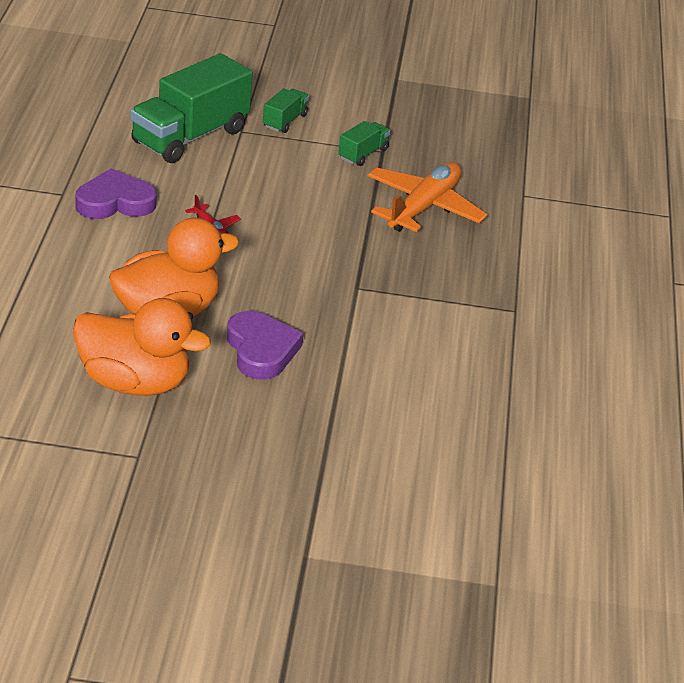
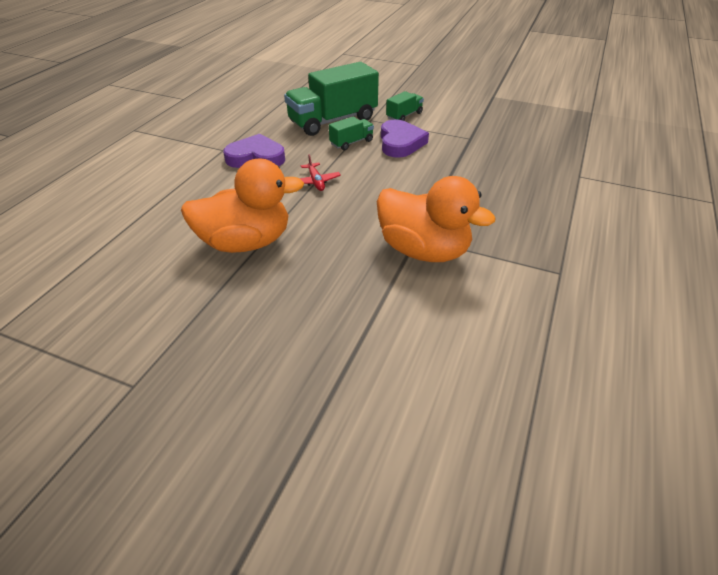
camera: 20 degrees right, 5 degrees up
orange duck [73,298,211,396] -> orange duck moved to [377,176,495,262]
purple heart [227,311,304,379] -> purple heart moved to [381,119,429,158]
green truck [338,121,391,166] -> green truck moved to [329,116,374,150]
orange plane [368,162,488,232] -> none

